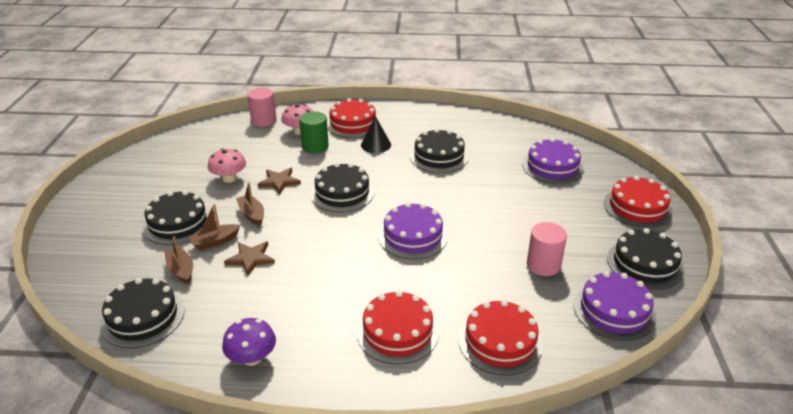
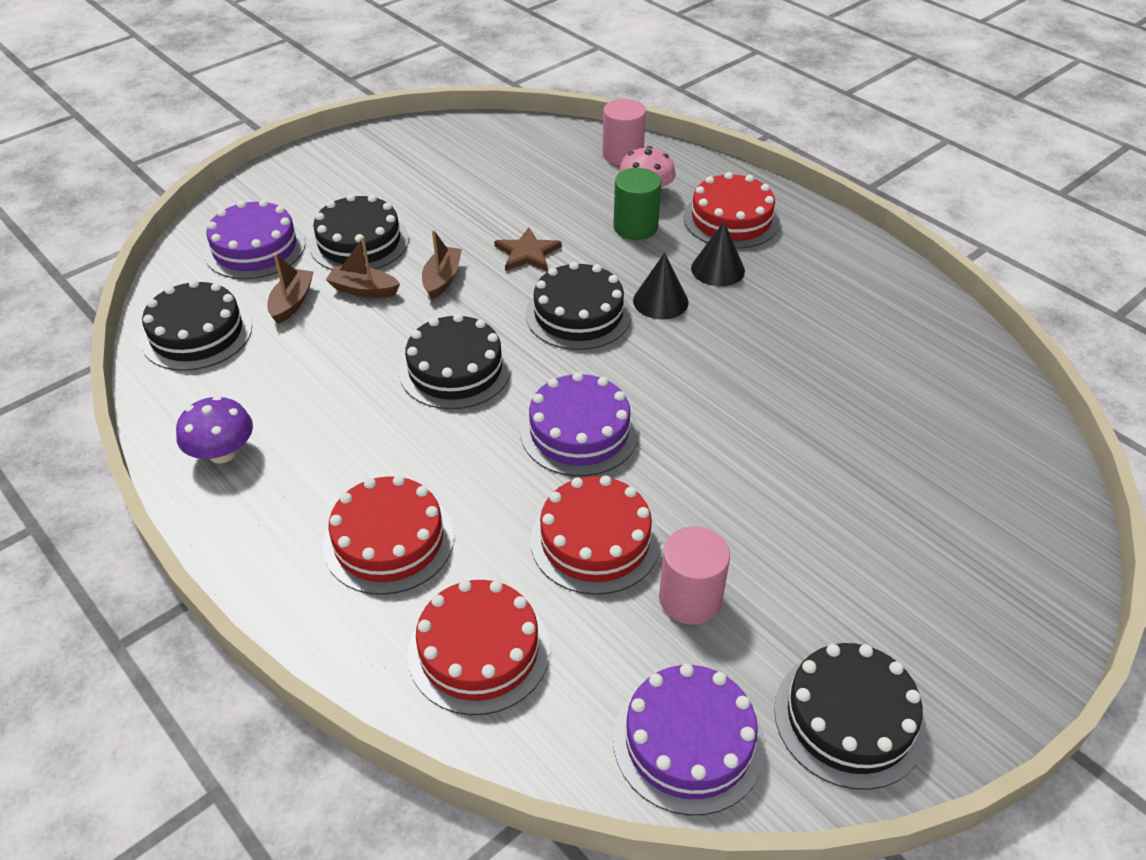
camera: 45 degrees right, 10 degrees up
pink mushroom [208,148,246,183] -> none
brown star [224,241,275,276] -> none
black cake [410,128,469,173] -> black cake moved to [399,314,512,409]
purple cake [522,138,584,184] -> purple cake moved to [204,199,305,279]
red cake [604,176,672,228] -> red cake moved to [530,475,661,595]
none -> black cone [633,253,689,319]

